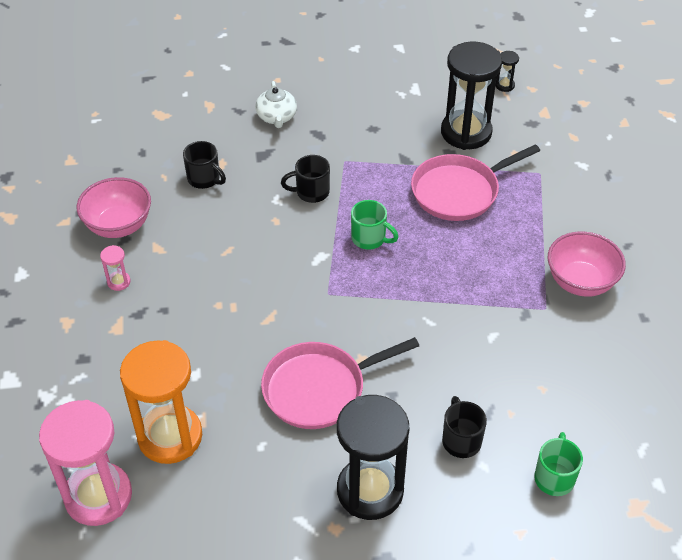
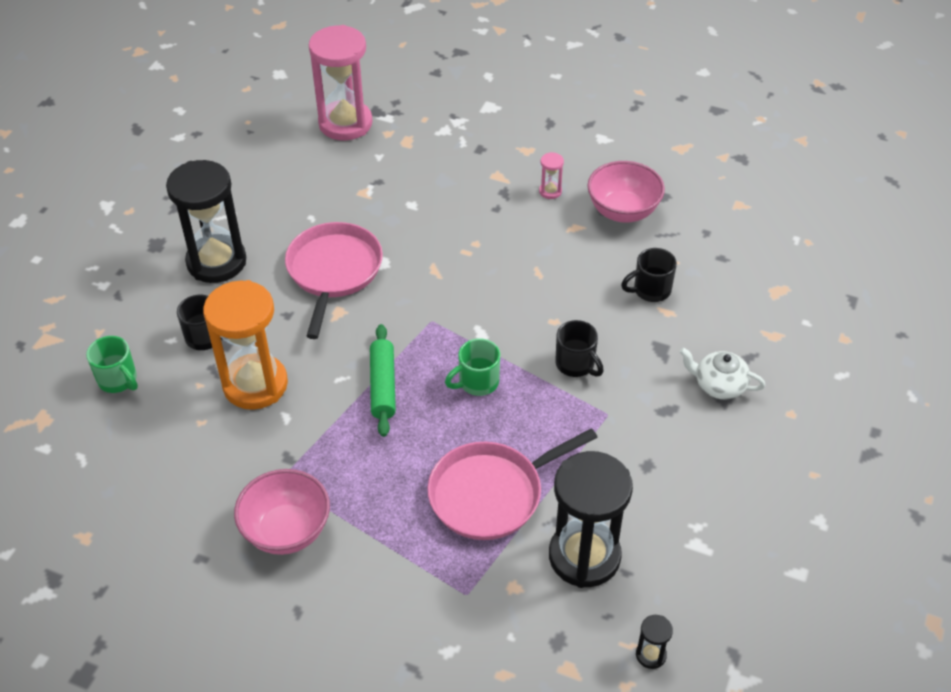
camera: 120 degrees right, 0 degrees up
orange hourglass [120,340,202,464] -> orange hourglass moved to [203,280,288,410]
black mug [281,155,330,203] -> black mug turned 120 degrees clockwise [555,320,604,377]
pink pan [411,144,540,221] -> pink pan turned 120 degrees counterclockwise [427,428,598,540]
none -> green rolling pin [370,324,396,437]

